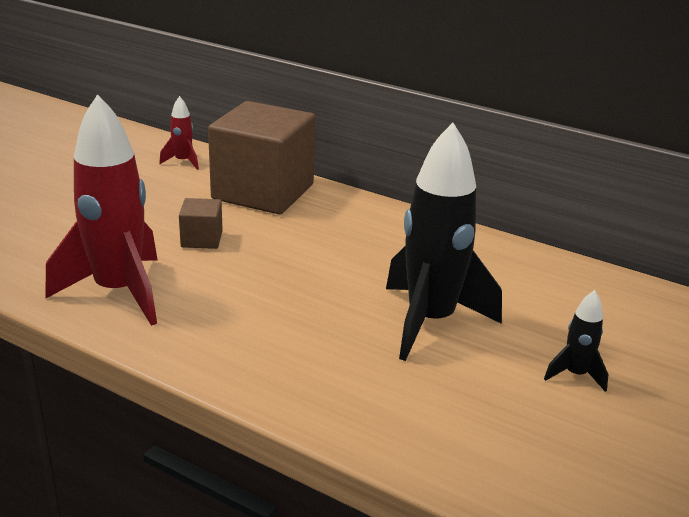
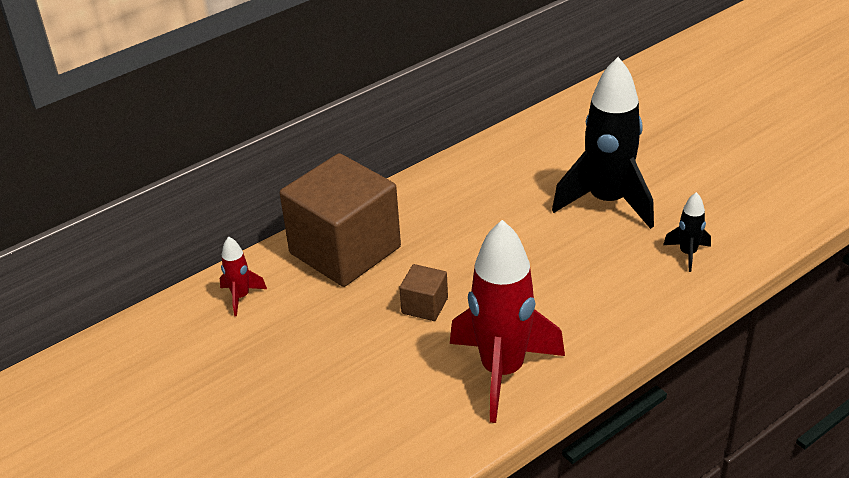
camera: 65 degrees left, 10 degrees up
black rocket [544,290,608,392] -> black rocket moved to [663,192,711,272]

